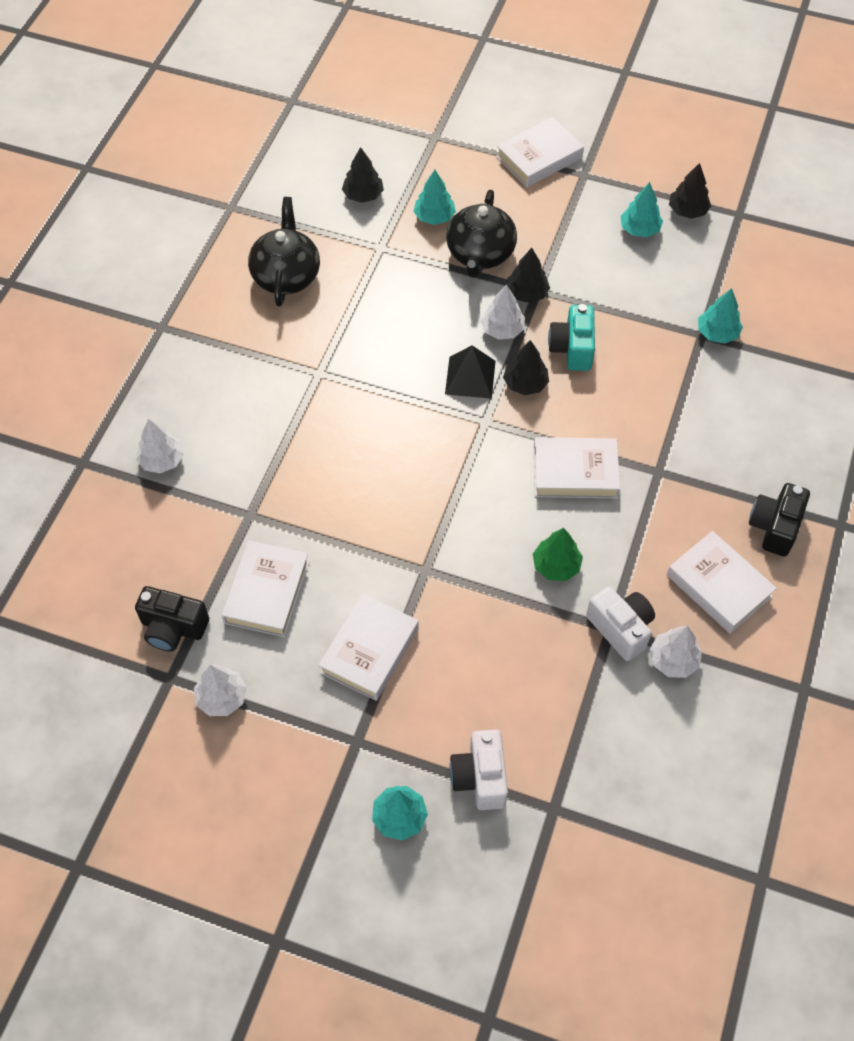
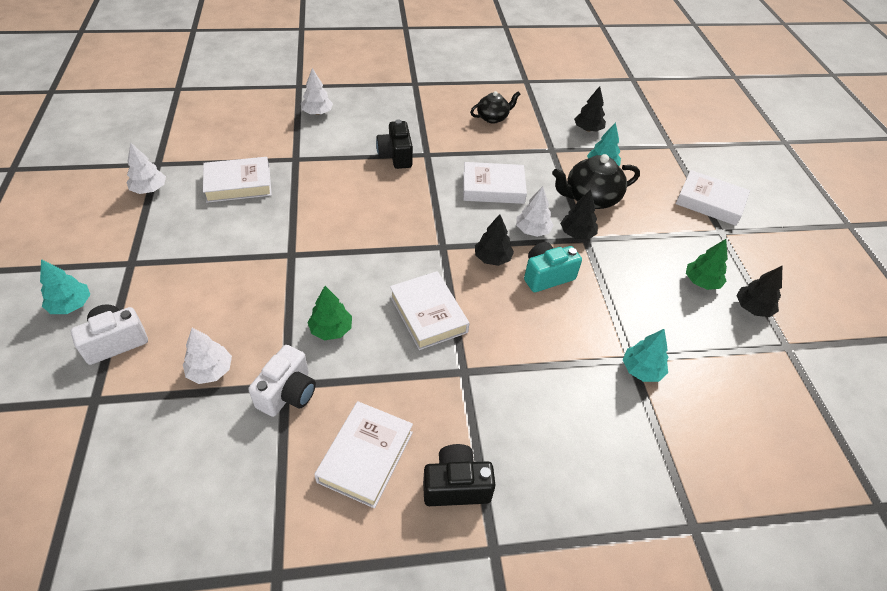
camera: 60 degrees right, 10 degrees down
black camera [135,586,209,652] -> black camera moved to [376,119,413,169]
black teapot [248,197,320,306] -> black teapot [470,91,520,123], size x0.63
white book [319,594,419,701] -> white book moved to [463,162,527,204]
black pyramid [445,345,496,399] -> none
turquoise tree [620,182,663,237] -> green tree [686,239,728,290]
white tree [650,626,702,678] -> white tree moved to [183,328,232,384]

